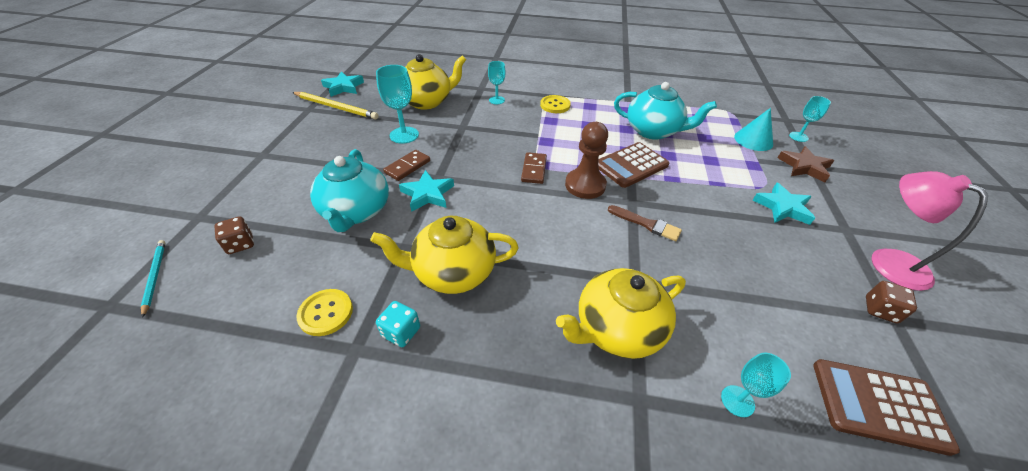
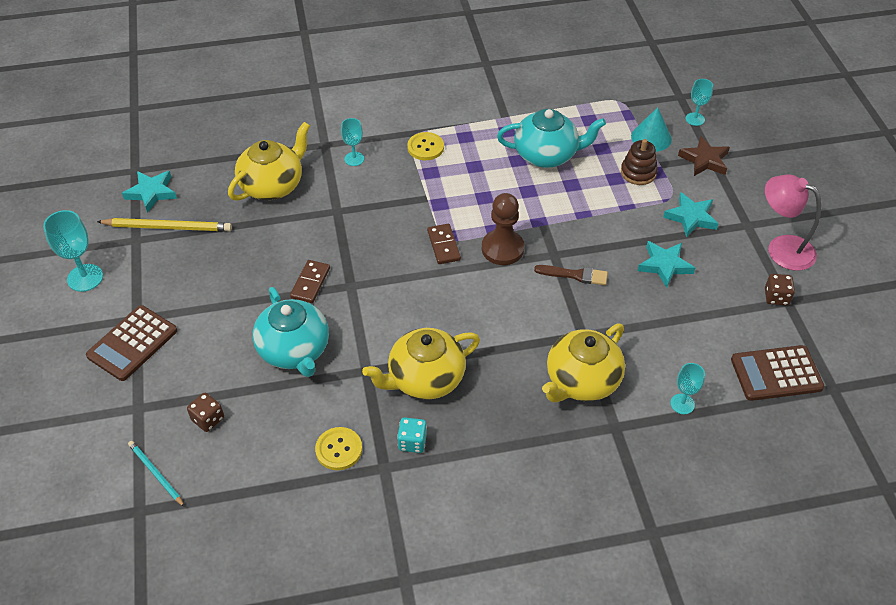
camera: 20 degrees left, 5 degrees up
turquoise goblet [376,65,419,144] -> turquoise goblet moved to [43,210,103,292]
turquoise star [399,170,454,212] -> turquoise star moved to [637,241,695,288]
brown calculator [598,142,670,188] -> brown calculator moved to [86,305,177,381]
none -> brown stacking toy [621,139,658,185]

